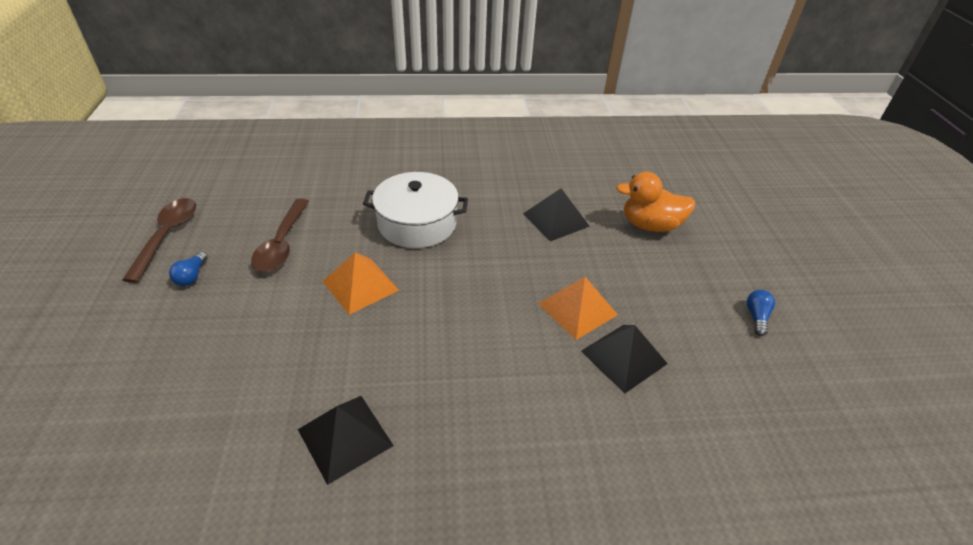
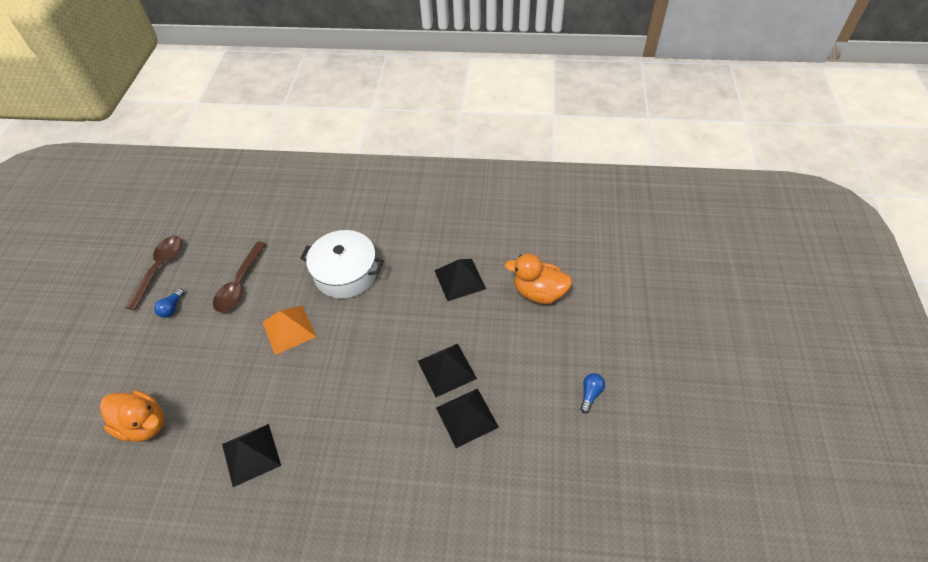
camera: 15 degrees right, 10 degrees up
orange pyramid [538,277,618,340] -> black pyramid [418,343,477,397]
none -> orange duck [100,390,164,442]

